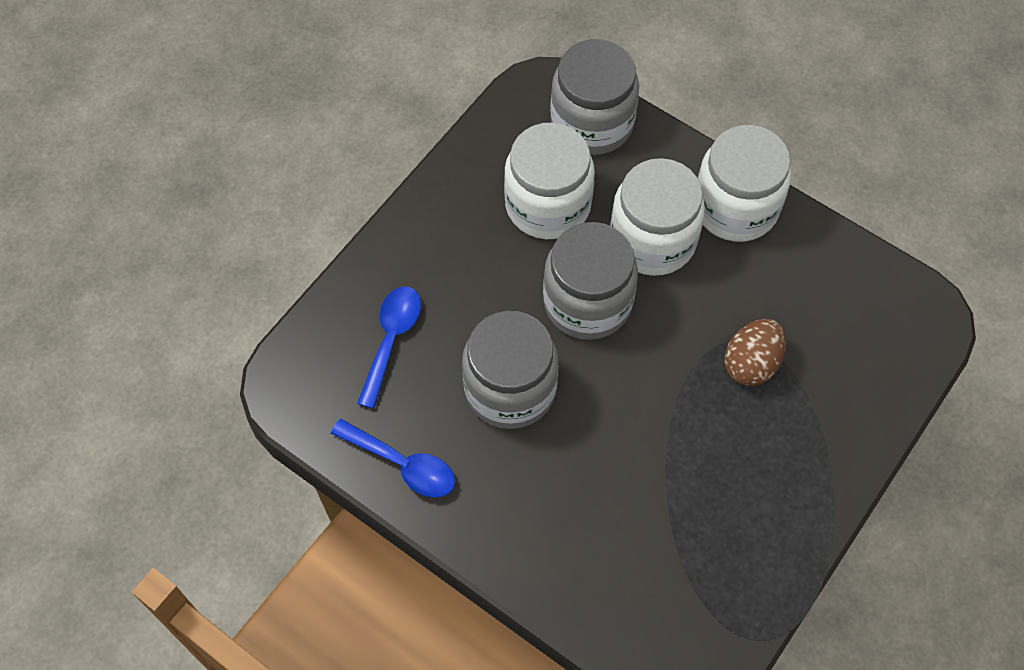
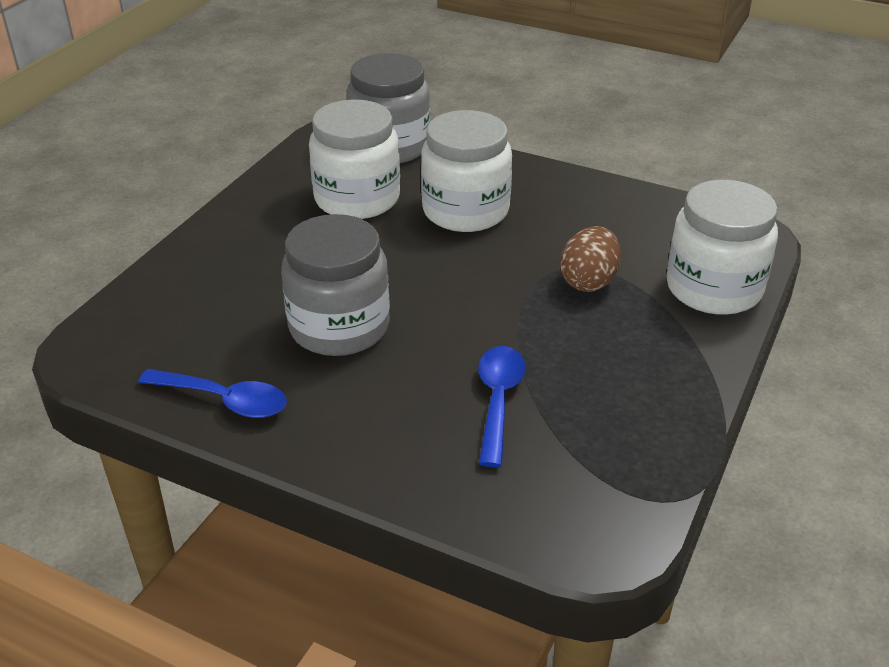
camera: 10 degrees left, 25 degrees down
blue spoon [357,286,421,409] -> blue spoon moved to [478,346,526,467]
grey jar [543,222,638,340] -> none
white jar [698,125,791,242] -> white jar moved to [666,180,778,315]

